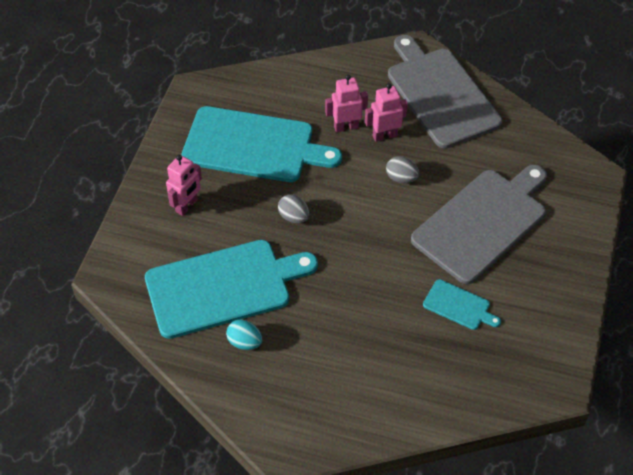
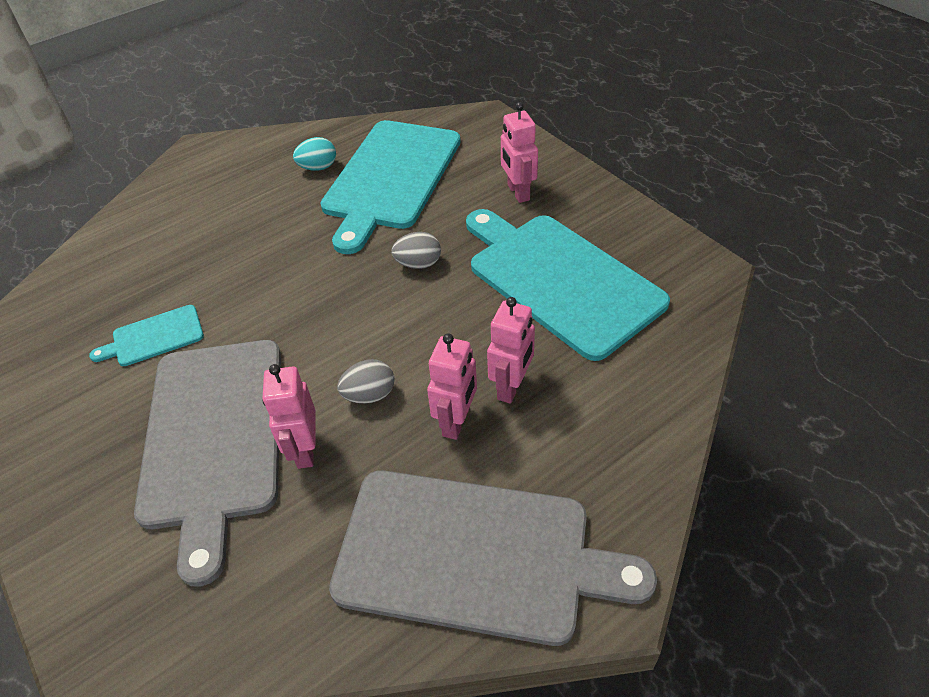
camera: 130 degrees right, 5 degrees down
turquoise cutting board [181,106,342,182] -> turquoise cutting board turned 90 degrees clockwise [466,209,670,361]
none -> pink robot [262,364,315,469]

